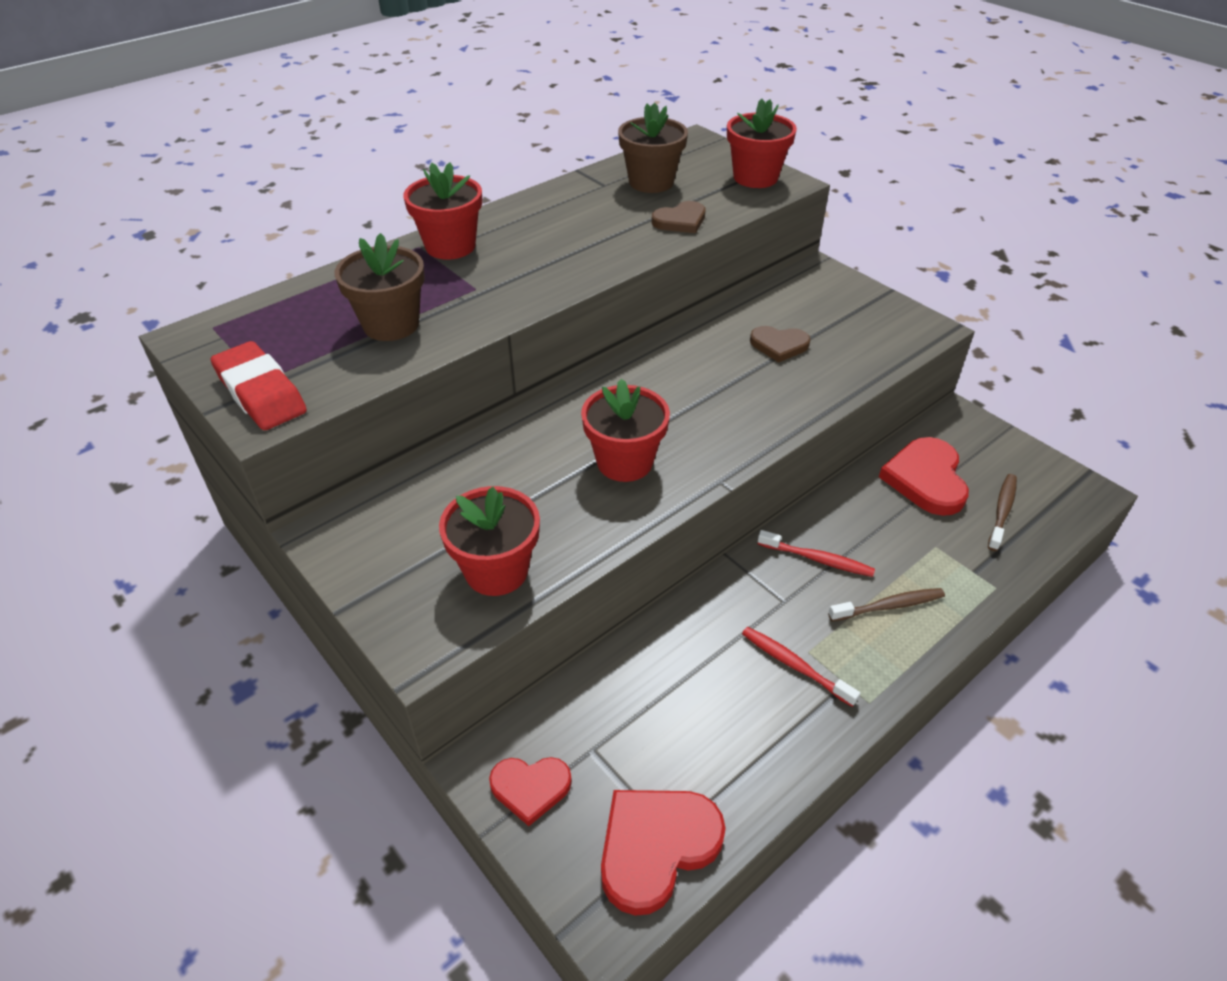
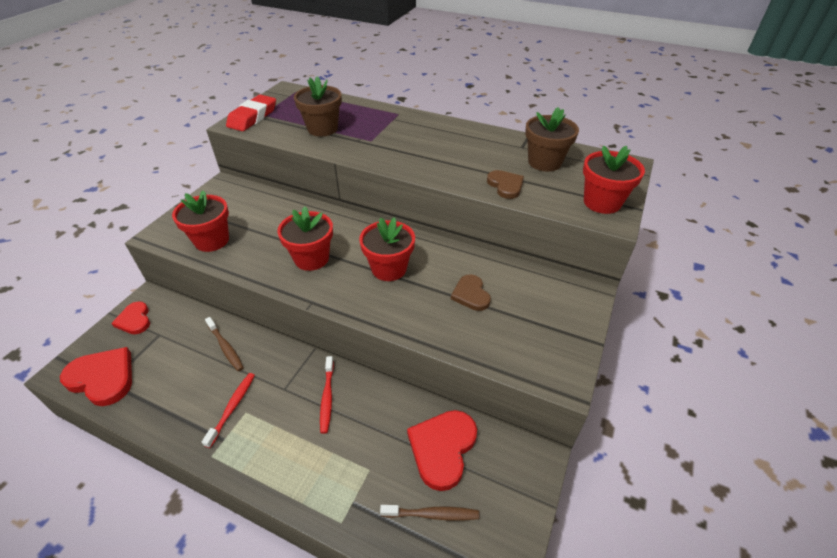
camera: 65 degrees right, 0 degrees up
red flower pot [403,163,482,260] -> red flower pot moved to [359,217,415,281]
brown heart [652,201,705,233] -> brown heart turned 150 degrees counterclockwise [487,170,524,199]
brown toothbrush [828,588,945,621] -> brown toothbrush moved to [205,317,244,371]
red heart [879,437,969,516] -> red heart turned 45 degrees counterclockwise [407,410,477,491]

